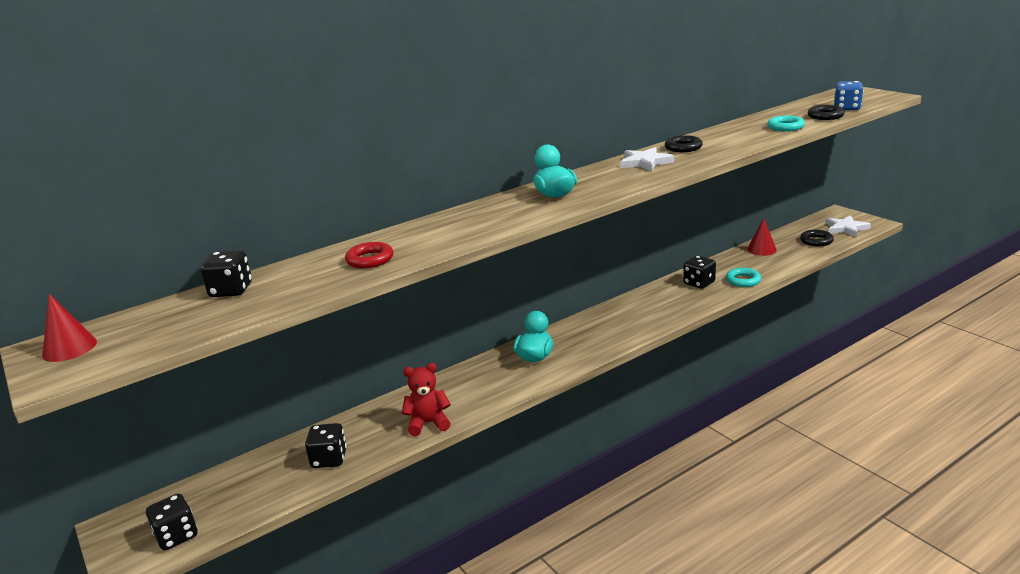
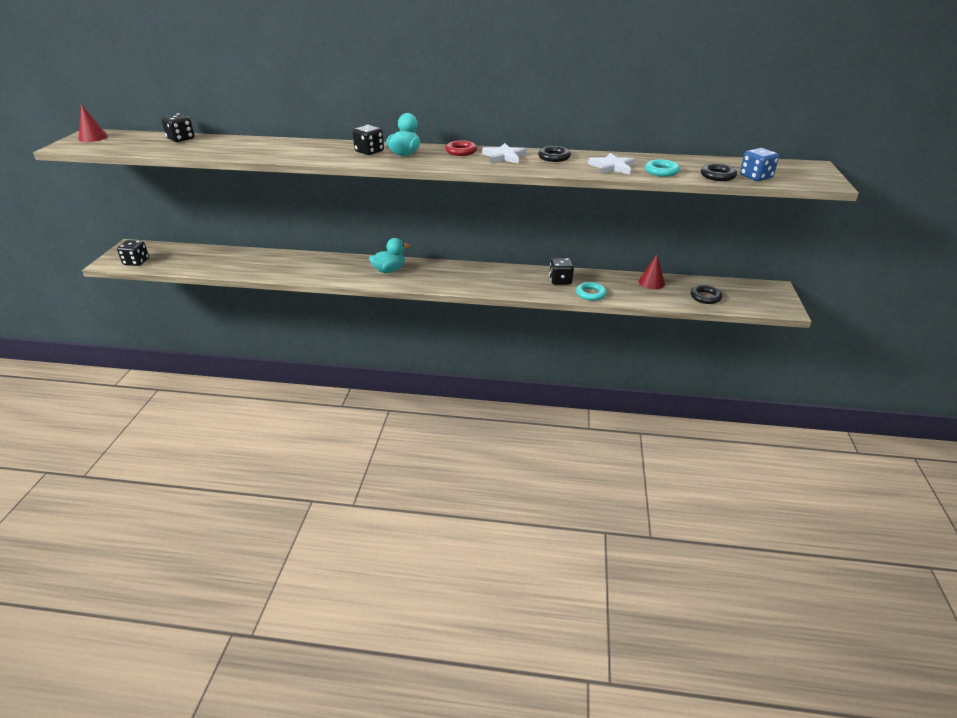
camera: 40 degrees right, 10 degrees up
black dice [305,423,347,468] -> black dice moved to [352,125,384,155]
red ring [345,242,393,268] -> red ring moved to [445,140,477,156]
red teddy bear [402,363,451,436] -> none
white star [825,215,871,237] -> white star moved to [588,153,635,174]

